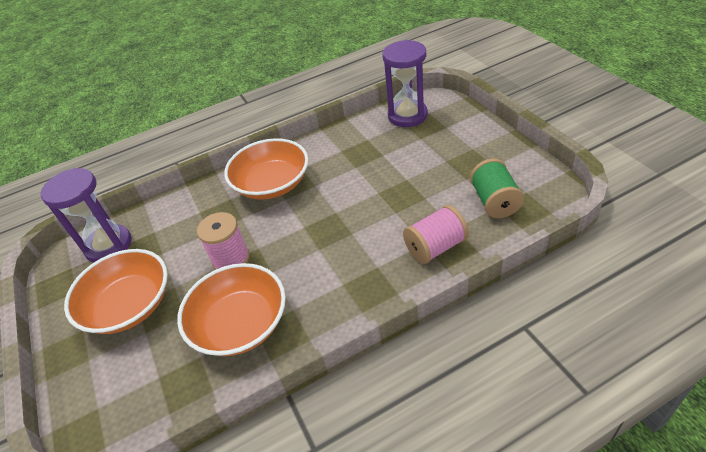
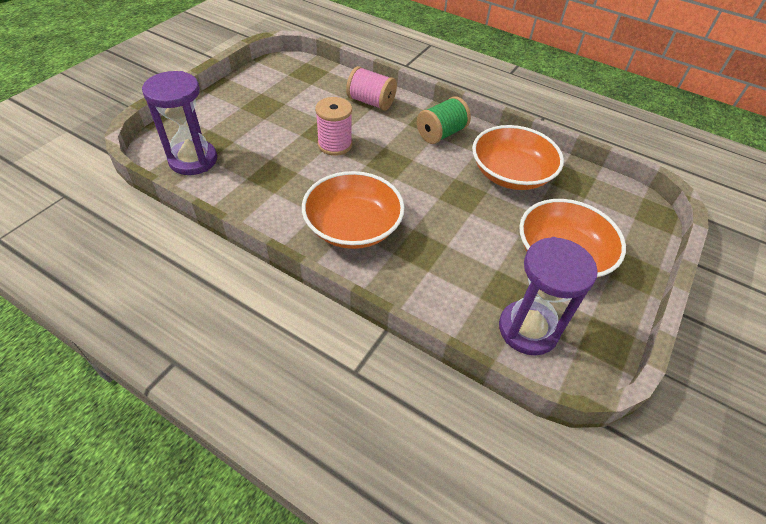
camera: 130 degrees left, 5 degrees up
pink spool [197,212,250,270] -> pink spool moved to [315,97,352,156]
green spool [470,159,524,218] -> green spool moved to [417,96,471,144]

